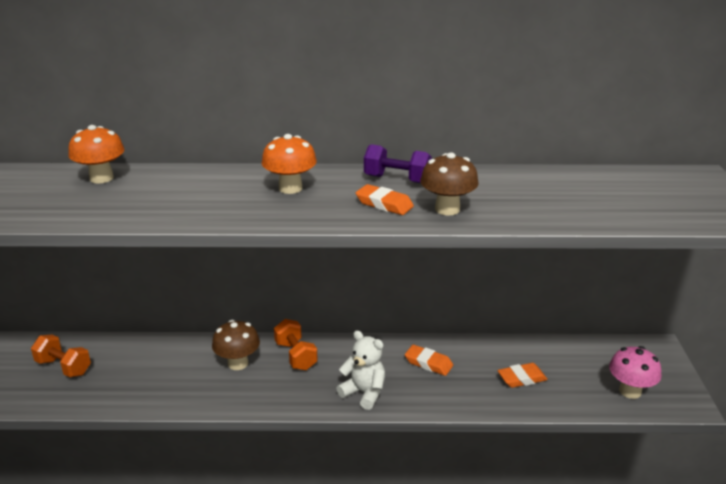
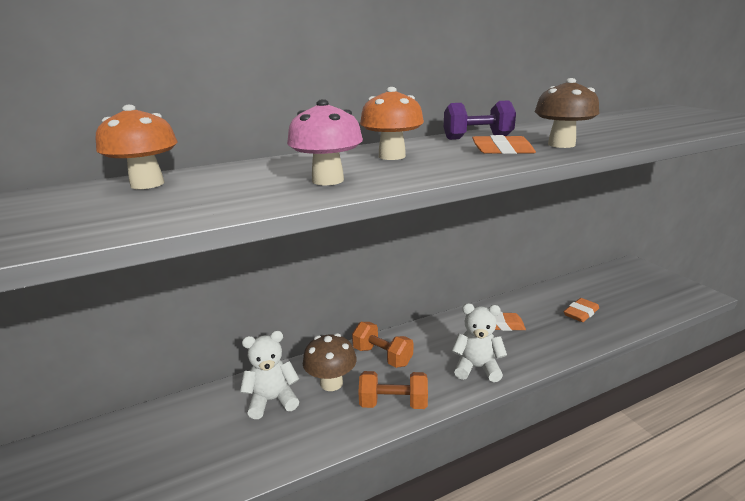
camera: 25 degrees left, 5 degrees down
orange dumbbell [31,335,91,377] -> orange dumbbell moved to [358,371,428,409]
pink mushroom [609,346,662,399] -> pink mushroom moved to [287,99,363,185]
none -> white teddy bear [240,331,299,419]

